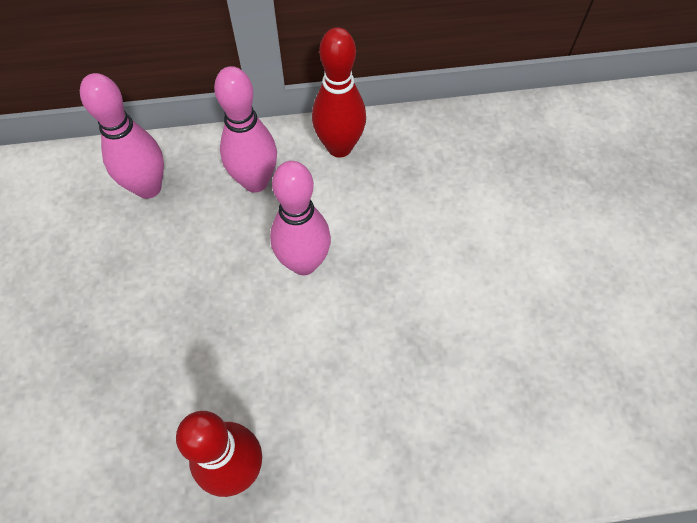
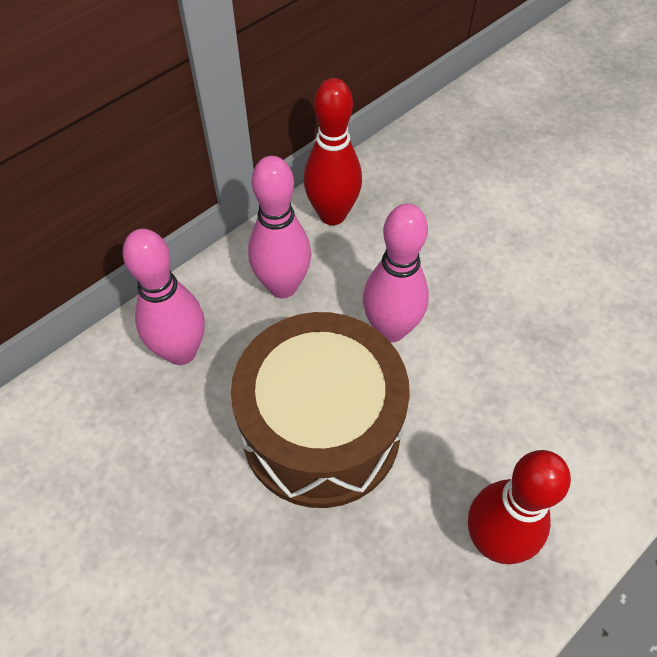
camera: 35 degrees left, 5 degrees down
none -> brown drum [231,312,410,508]

